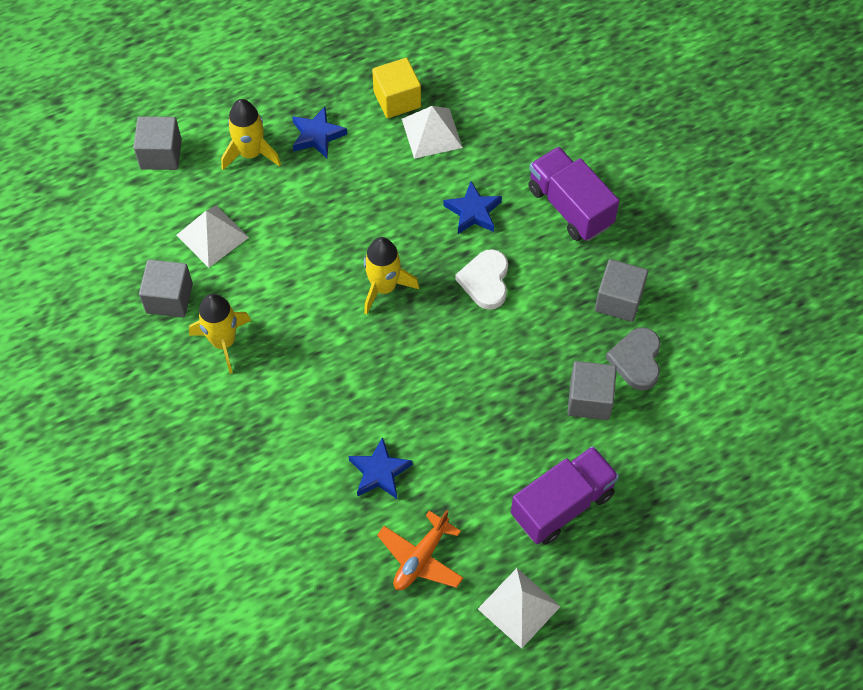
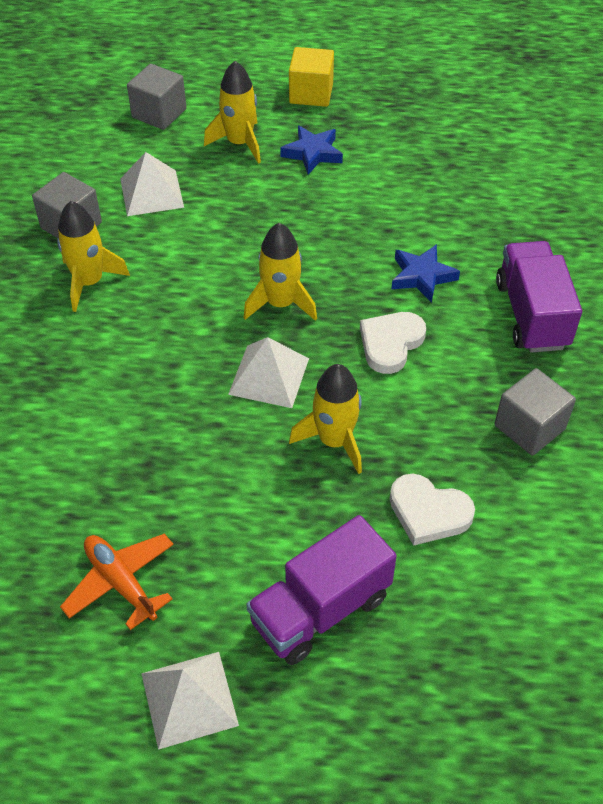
camera: 30 degrees right, 10 degrees down
blue star [349,437,413,499] -> none
yellow cube [372,58,421,118] -> yellow cube moved to [289,47,334,107]
orange plane [377,510,463,590] -> orange plane turned 75 degrees clockwise [60,534,174,630]
white pyramid [402,106,463,159] -> white pyramid moved to [228,337,309,408]
purple truck [511,446,619,545] -> purple truck turned 150 degrees clockwise [246,515,397,665]
grey cube [567,361,617,420] -> white heart [390,473,475,546]
grey heart [606,327,661,390] -> none
none -> yellow rocket [289,364,362,474]

